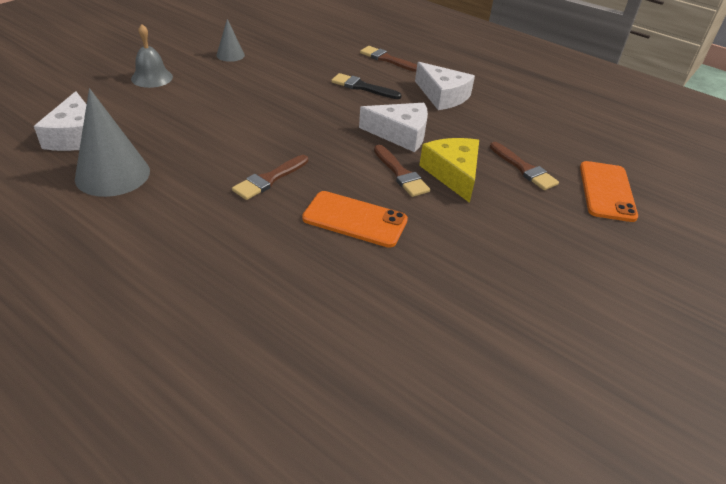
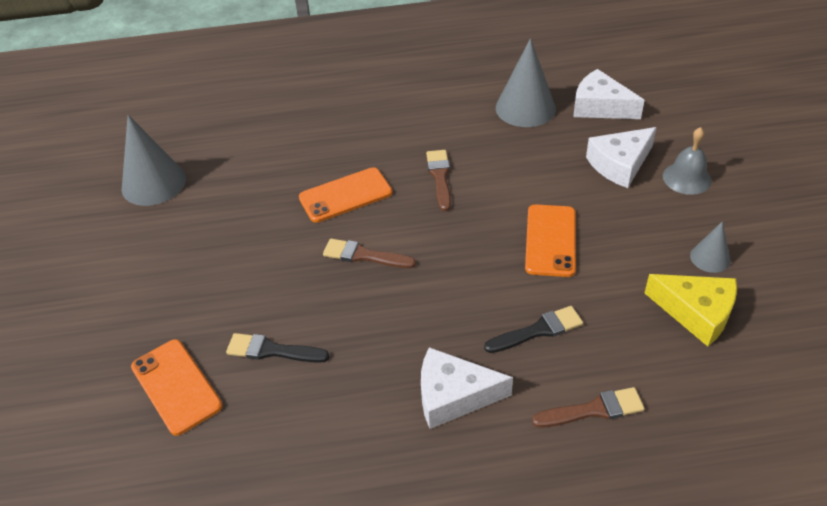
camera: 140 degrees right, 5 degrees up
white cheese [359,103,428,152] -> white cheese moved to [586,127,657,188]
yellow cheese [419,138,479,203] -> yellow cheese moved to [645,274,737,346]
brown brush [490,142,559,190] -> black brush [226,333,329,363]
none -> grey cone [122,115,186,206]
none -> orange phone [525,205,576,277]

